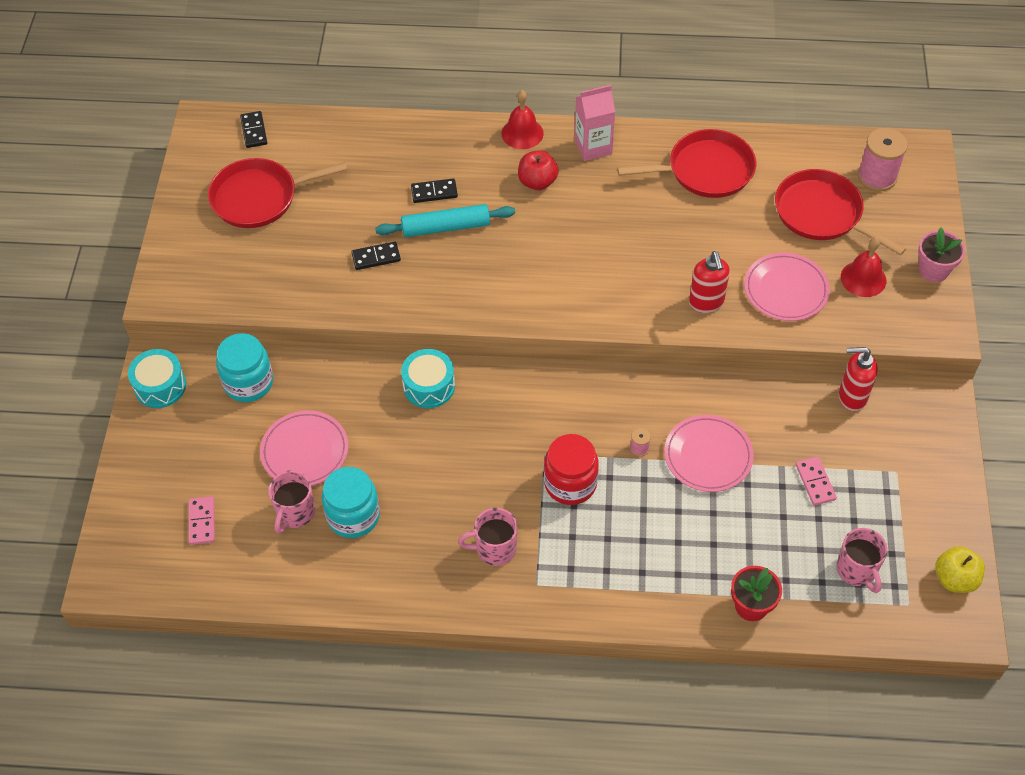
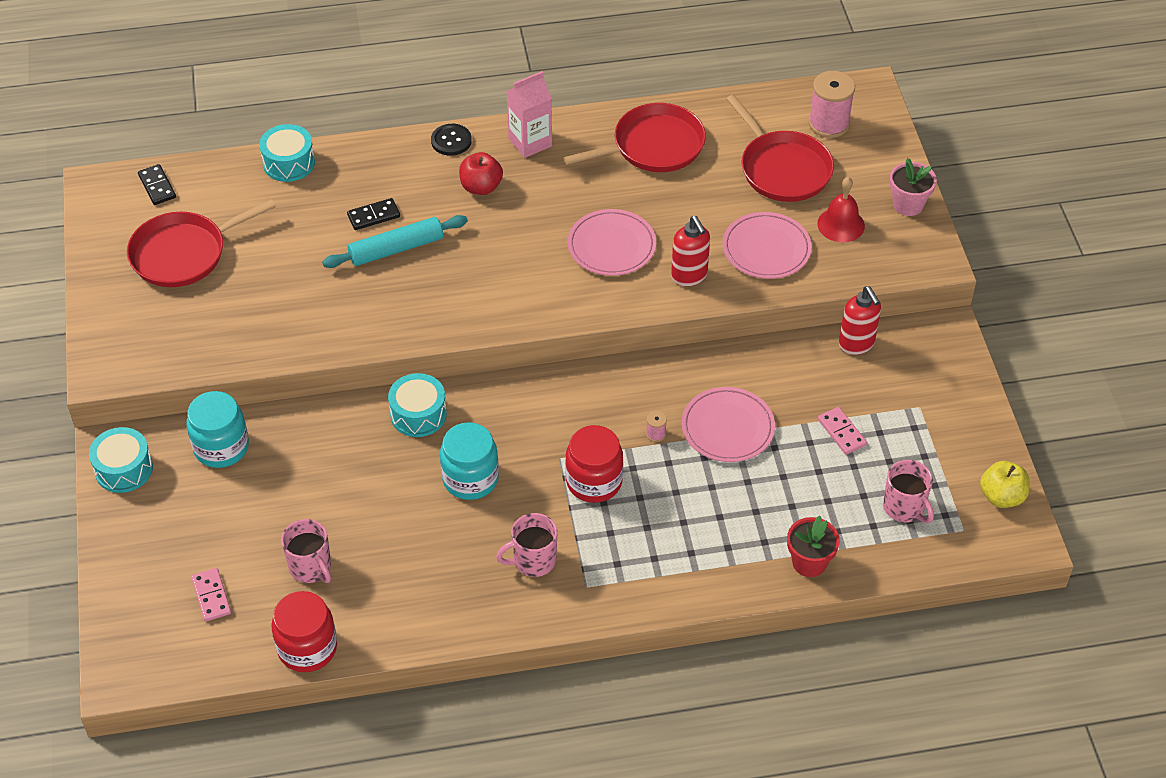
camera: 15 degrees left, 5 degrees down
pink plate [260,410,348,486] -> pink plate moved to [568,209,656,276]
pink mug [268,470,315,534] -> pink mug turned 45 degrees counterclockwise [281,519,331,583]
turquoise jar [322,467,380,538] -> turquoise jar moved to [440,422,499,500]
black domino [351,242,401,270] -> none
red bell [502,90,544,149] -> black button [431,124,472,156]
red pan [775,169,906,256] -> red pan turned 150 degrees counterclockwise [726,95,834,202]
red soap dispenser [839,347,878,411] -> red soap dispenser turned 105 degrees counterclockwise [839,286,881,355]
none -> turquoise drum [259,124,315,182]
none -> red jar [271,591,337,672]

